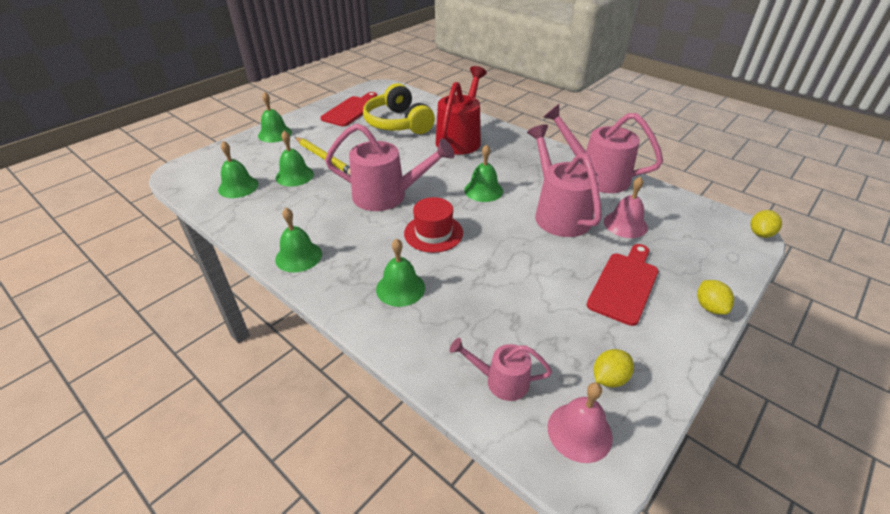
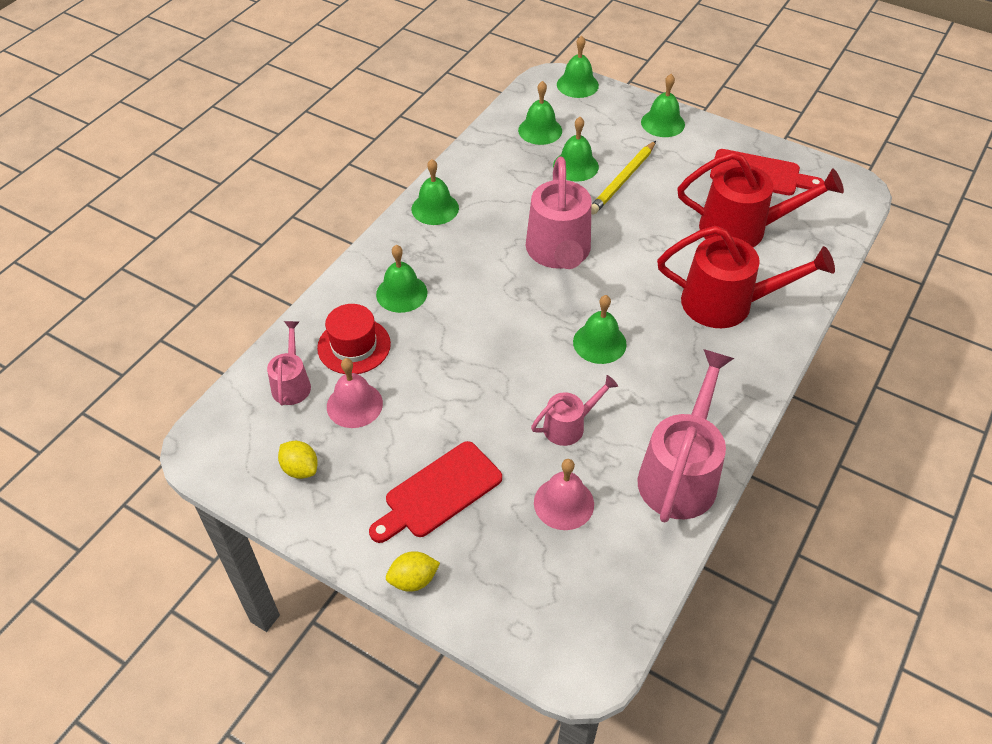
camera: 80 degrees right, 10 degrees up
yellow headphones [363,83,435,134] -> red watering can [677,152,844,247]
red hat [404,197,463,253] -> red hat moved to [317,304,391,374]
pink watering can [527,124,602,237] -> pink watering can [531,375,618,446], size x0.53
pink bell [547,383,613,463] -> pink bell moved to [327,358,383,428]
red cutting board [587,244,659,326] -> red cutting board turned 120 degrees clockwise [369,441,502,543]
yellow lemon [750,210,782,238] -> none
none -> green bell [557,35,599,98]

